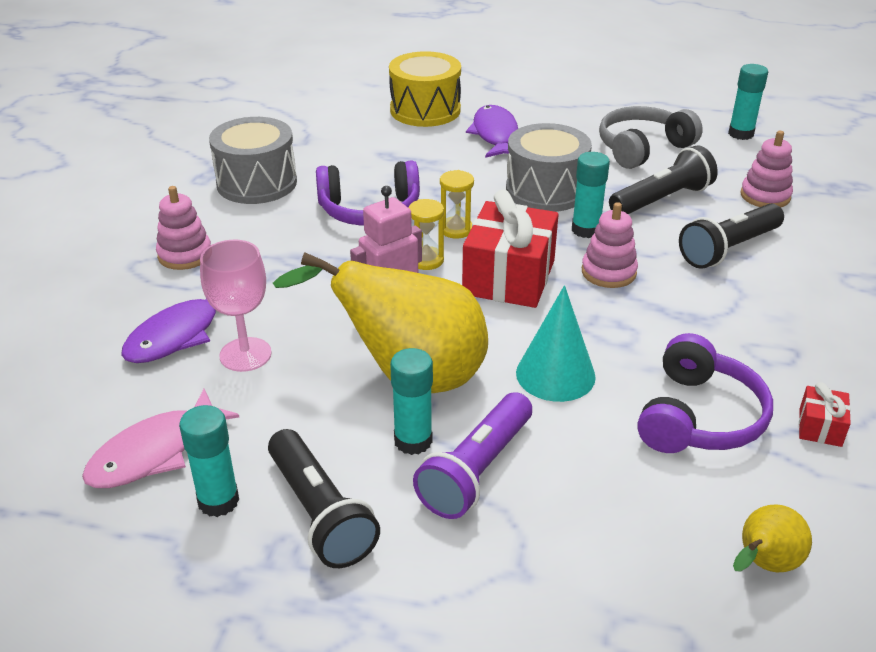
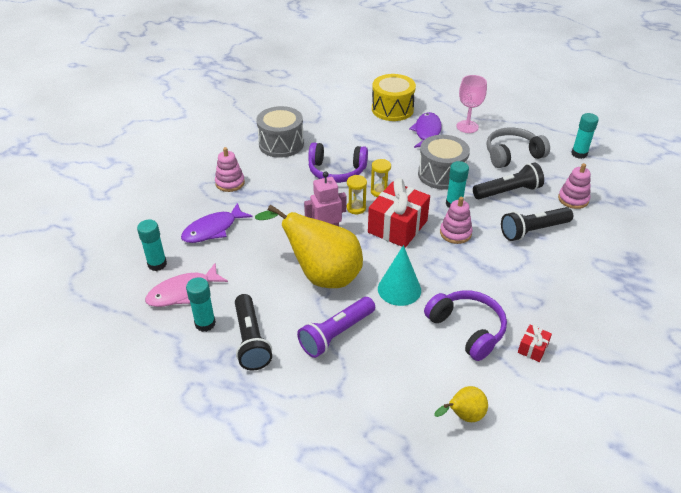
camera: 15 degrees right, 5 degrees up
pink goblet [200,240,272,372] -> pink goblet moved to [456,75,487,133]
turquoise glue stick [390,348,433,455] -> turquoise glue stick moved to [137,220,167,271]
purple headphones [637,333,773,453] -> purple headphones turned 75 degrees counterclockwise [424,290,507,361]

